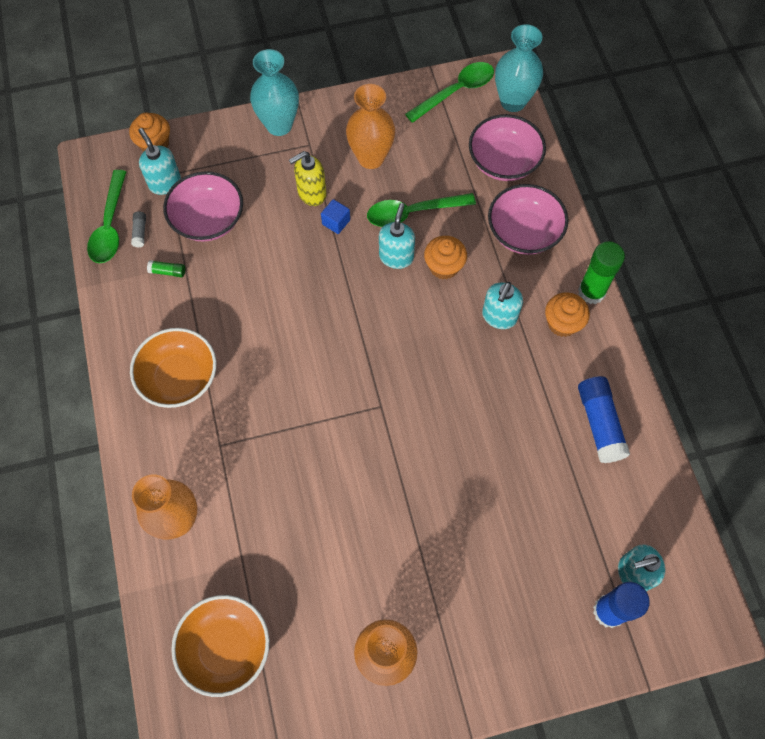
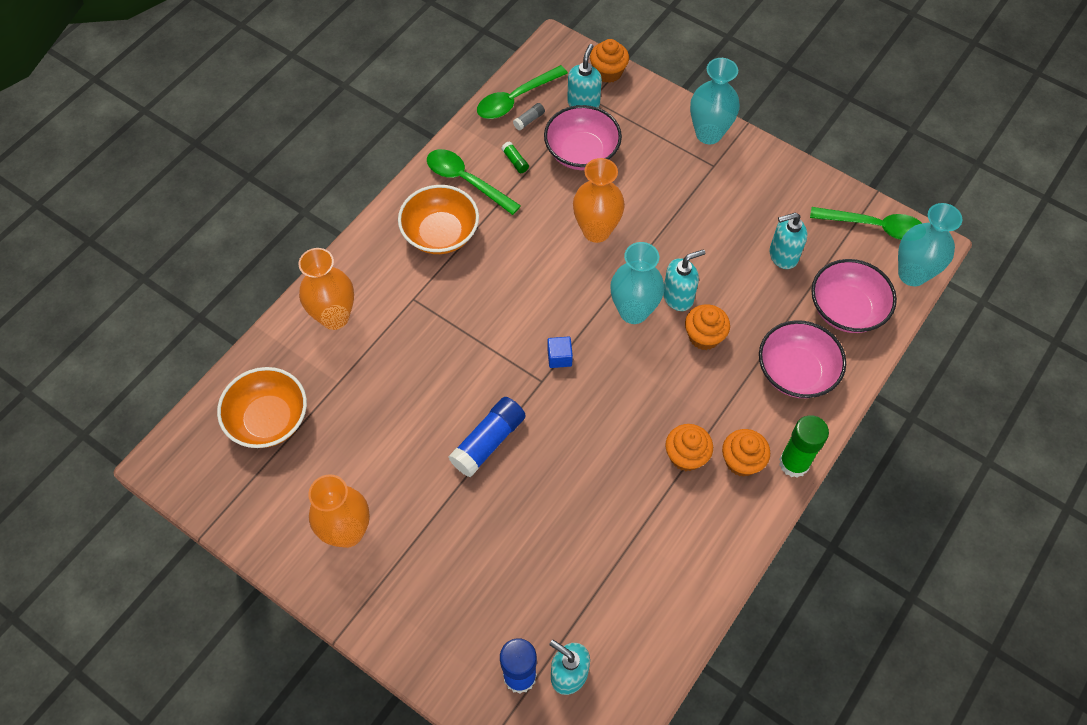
camera: 50 degrees right, 5 degrees down
yellow soap dispenser [289,151,327,206] -> none
blue cube [321,199,350,234] -> blue cube moved to [547,337,573,368]
orange vase [346,84,395,169] -> orange vase moved to [573,158,625,243]
green spoon [367,193,476,227] -> green spoon moved to [427,149,521,215]
turquoise soap dispenser [482,282,523,329] -> turquoise soap dispenser moved to [770,213,808,269]
blue glue stick [578,376,630,463] -> blue glue stick moved to [448,397,526,477]
none -> turquoise vase [610,242,664,324]
none -> orange cupcake [665,424,713,471]

